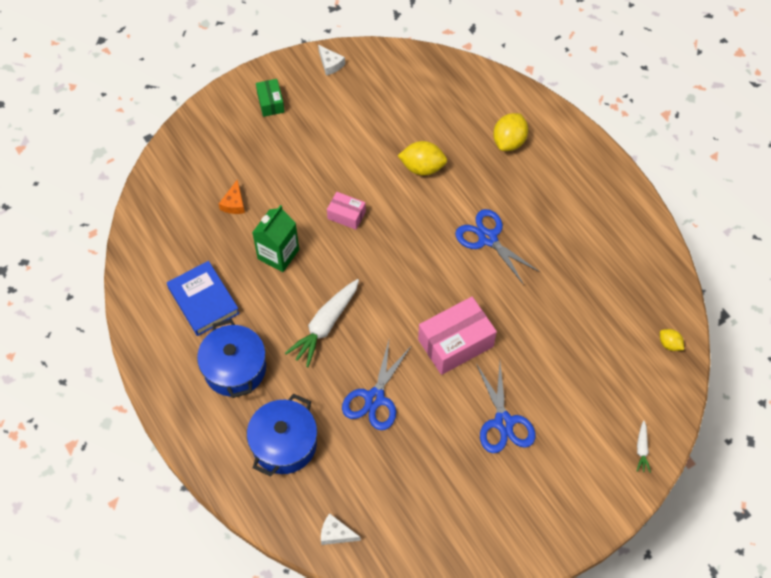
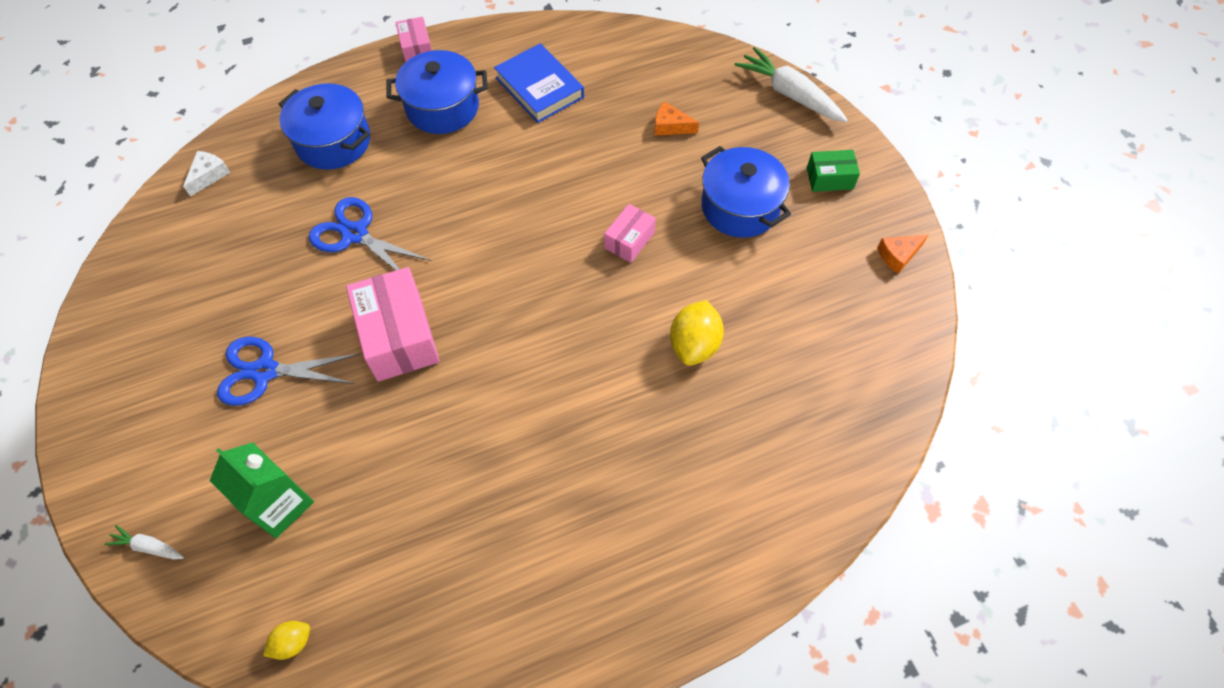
camera: 100 degrees right, 0 degrees up
blue book [167,261,240,336] -> blue book turned 75 degrees clockwise [494,43,584,123]
green carton [252,205,299,272] -> green carton moved to [210,442,314,538]
white carrot [285,279,359,367] -> white carrot moved to [735,47,848,122]
white cheese [318,45,345,75] -> orange cheese [877,235,928,274]
blue scissors [455,209,540,285] -> none
yellow lemon [493,113,528,151] -> none
none -> pink box [395,17,432,62]
none -> blue pot [701,146,791,238]

